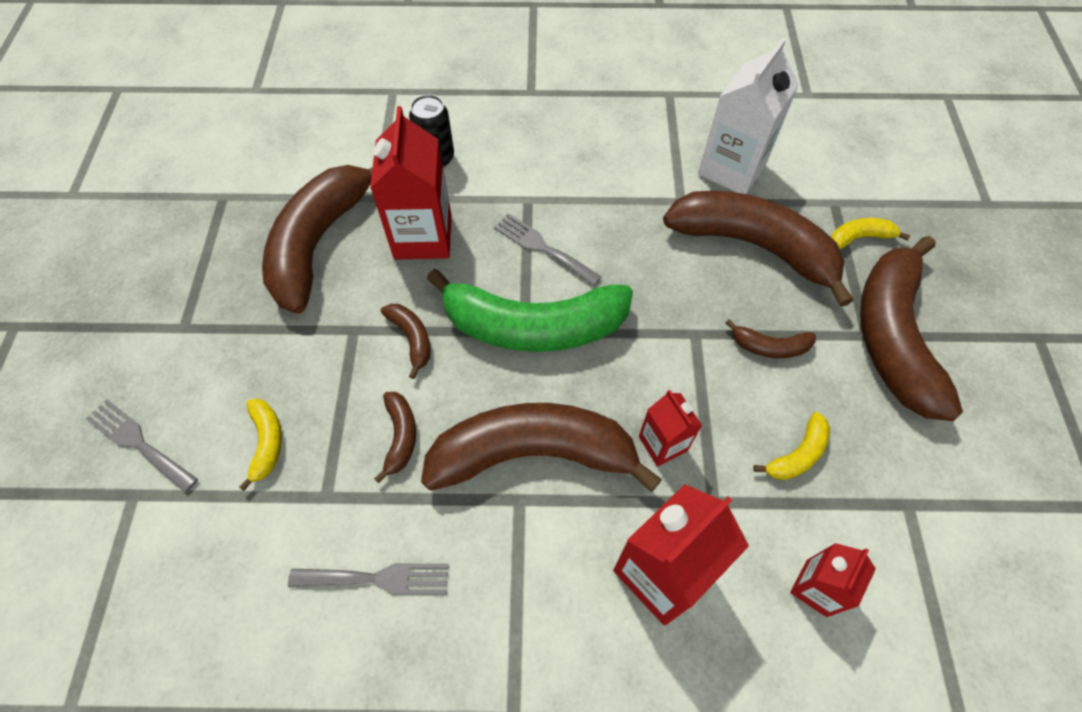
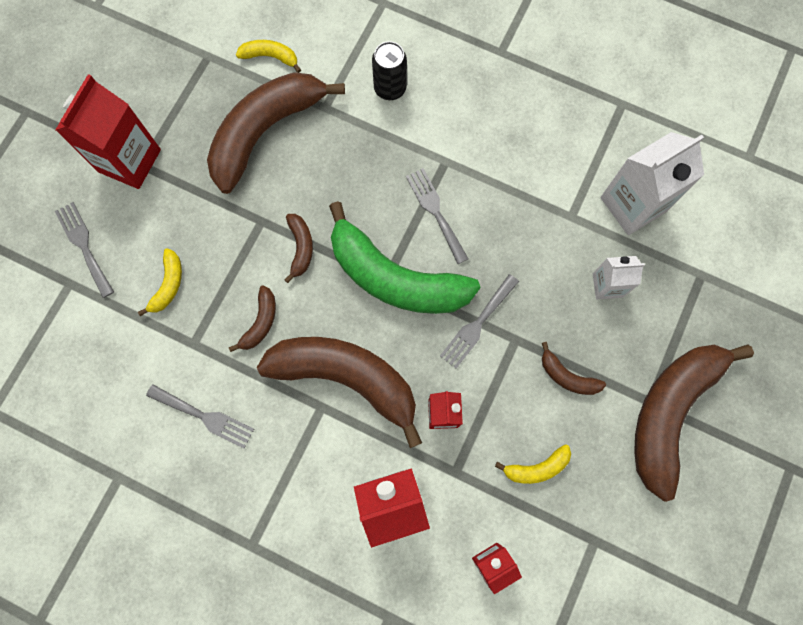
camera: 25 degrees right, 15 degrees up
red carton [370,106,451,260] -> red carton moved to [55,74,161,189]
brown banana [663,191,853,307] -> white carton [593,256,645,300]
yellow banana [831,218,910,249] -> yellow banana moved to [236,40,301,73]
none -> grey fork [440,274,519,369]

